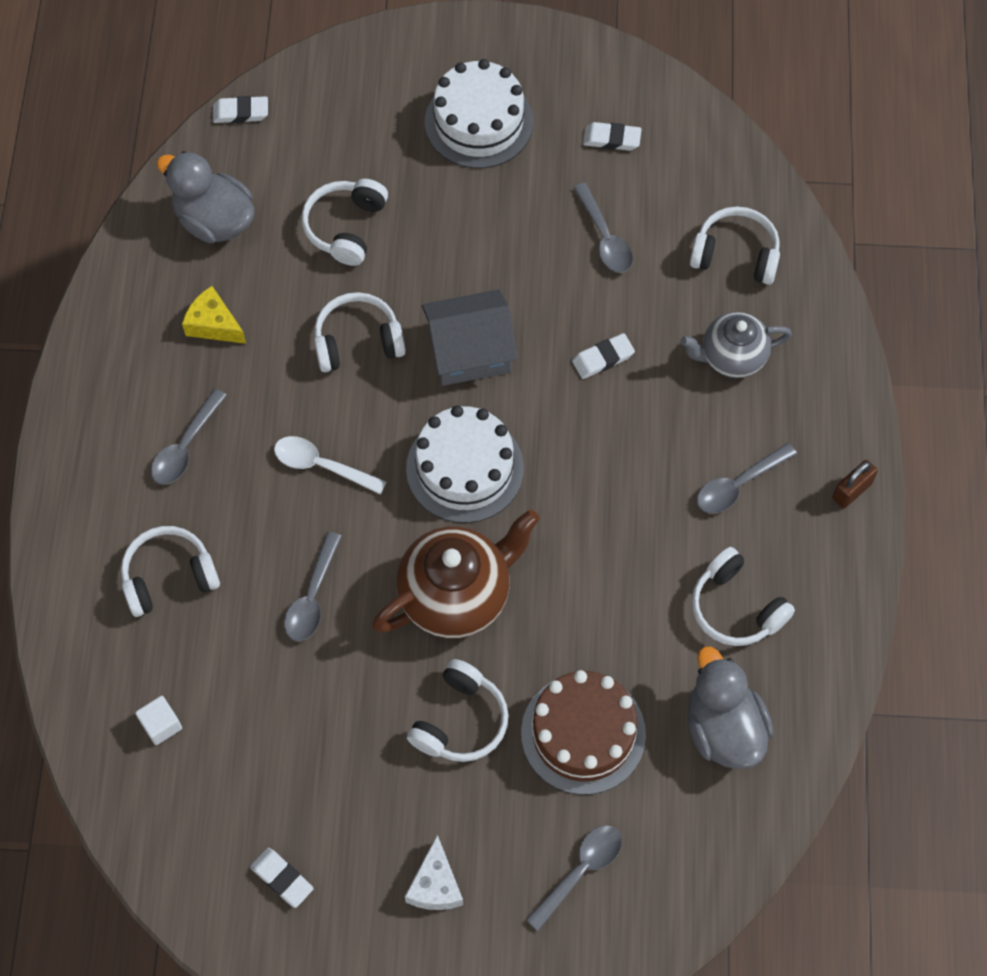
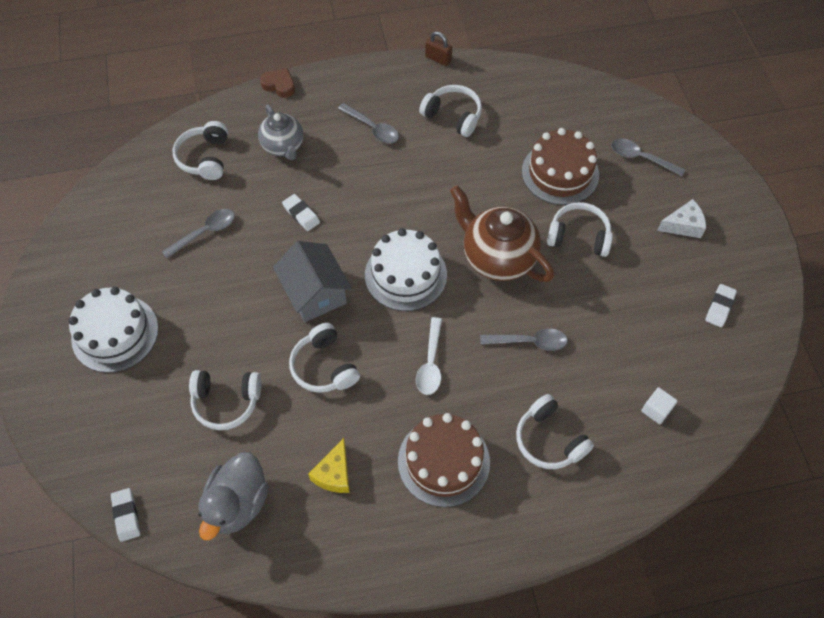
camera: 105 degrees left, 5 degrees down
grey spoon [151,389,227,485] -> brown cake [398,413,490,507]
white eraser [583,122,642,151] -> none
grey duck [687,646,774,769] -> none
white headphones [692,547,795,646] -> white headphones turned 90 degrees counterclockwise [419,85,482,137]
brown padlock [832,460,878,508] -> brown padlock moved to [425,31,452,66]
none -> brown heart [260,68,295,98]

